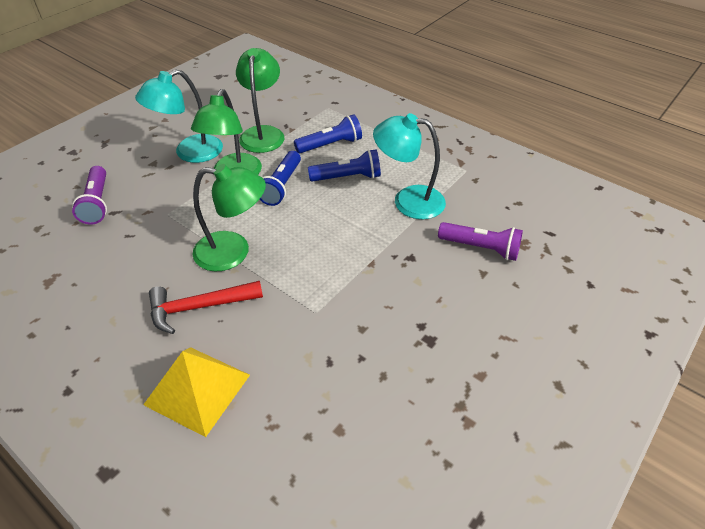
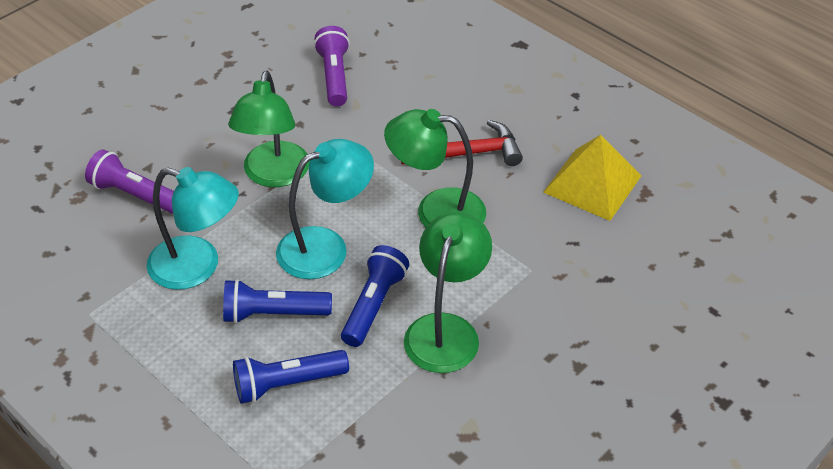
camera: 175 degrees left, 0 degrees up
purple flashlight [72,166,107,225] -> purple flashlight moved to [314,26,350,106]
turquoise lamp [135,69,223,163] -> turquoise lamp moved to [276,139,374,279]
yellow pyramid [143,347,250,437] -> yellow pyramid moved to [543,135,641,221]
green lamp [236,48,284,153] -> green lamp moved to [228,71,310,187]

